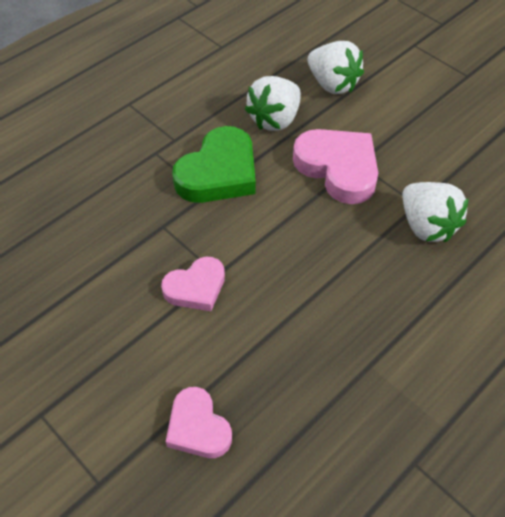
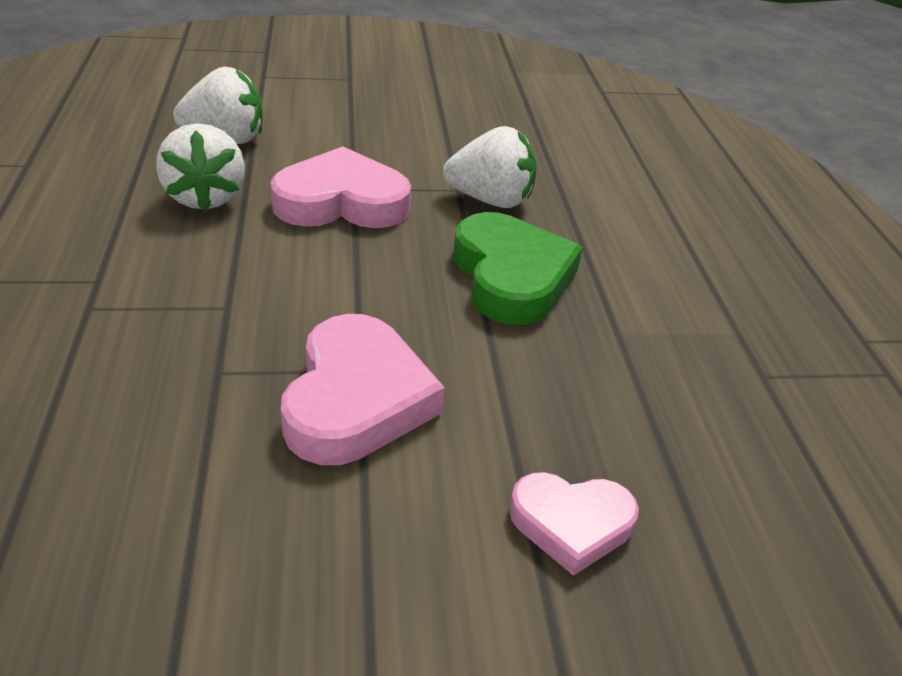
camera: 55 degrees left, 15 degrees down
pink heart [161,257,225,311] -> pink heart [281,314,445,465], size x1.63
green heart [172,126,256,203] -> green heart moved to [453,212,583,325]

